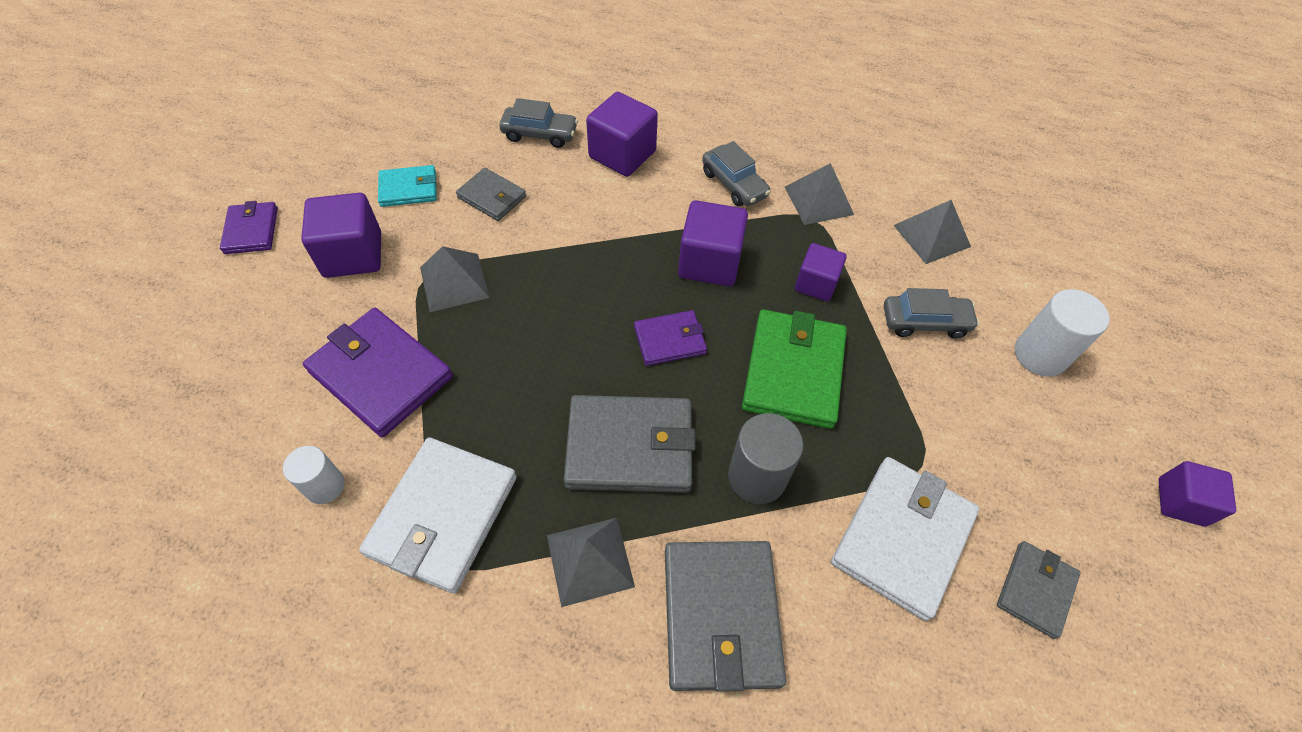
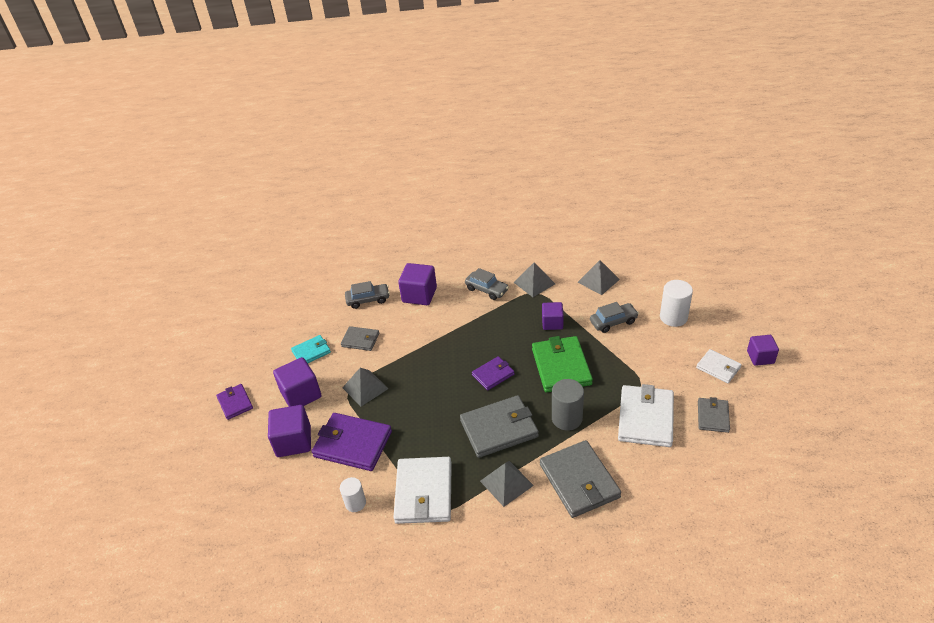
camera: 15 degrees left, 15 degrees down
purple cube [678,200,748,286] -> purple cube moved to [268,405,311,457]
none -> white wallet [696,349,742,383]

